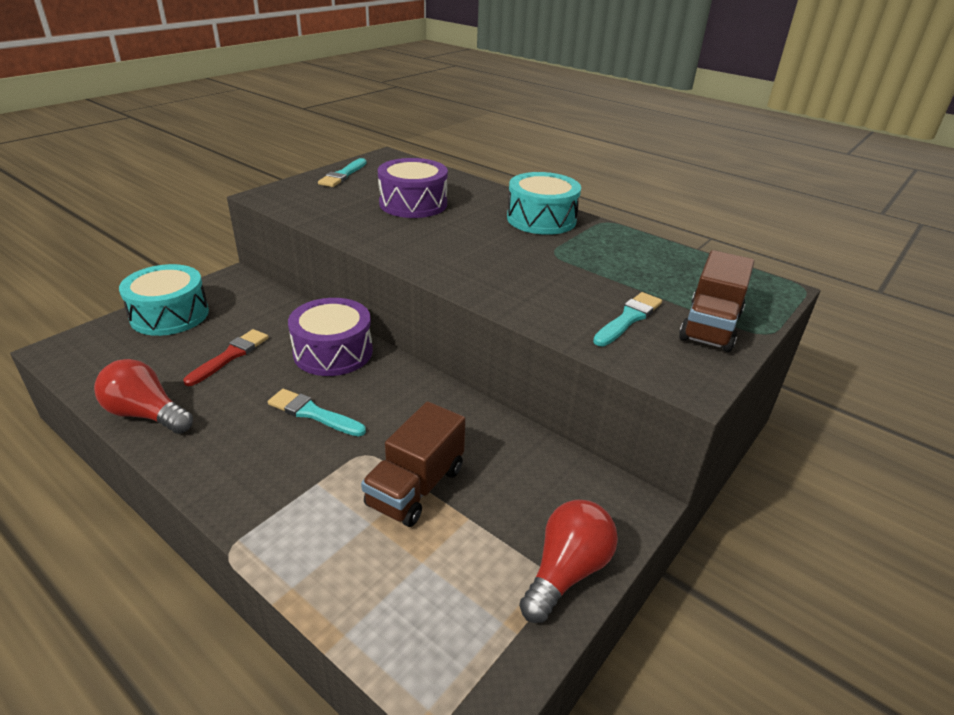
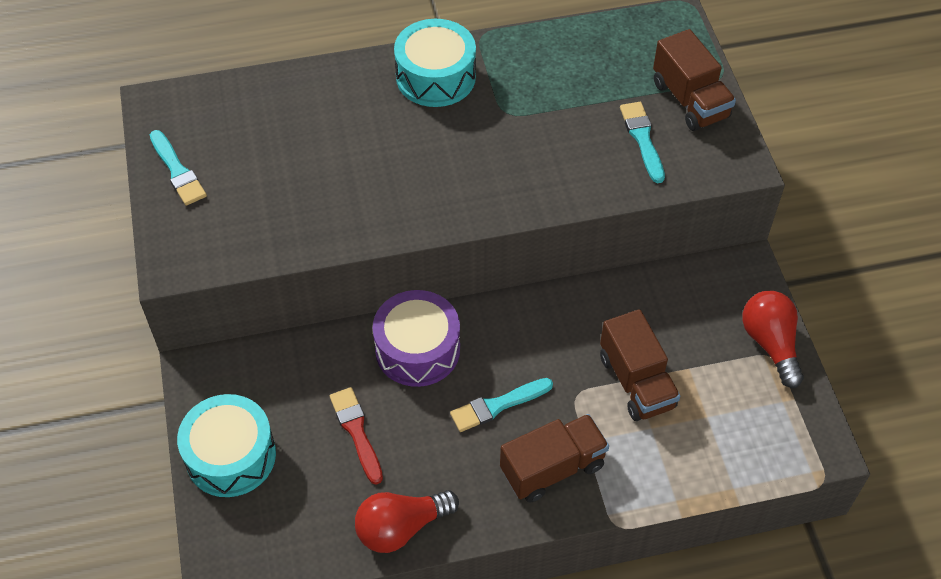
camera: 50 degrees left, 20 degrees up
purple drum [378,158,448,218] -> none
none -> brown truck [500,414,609,503]

